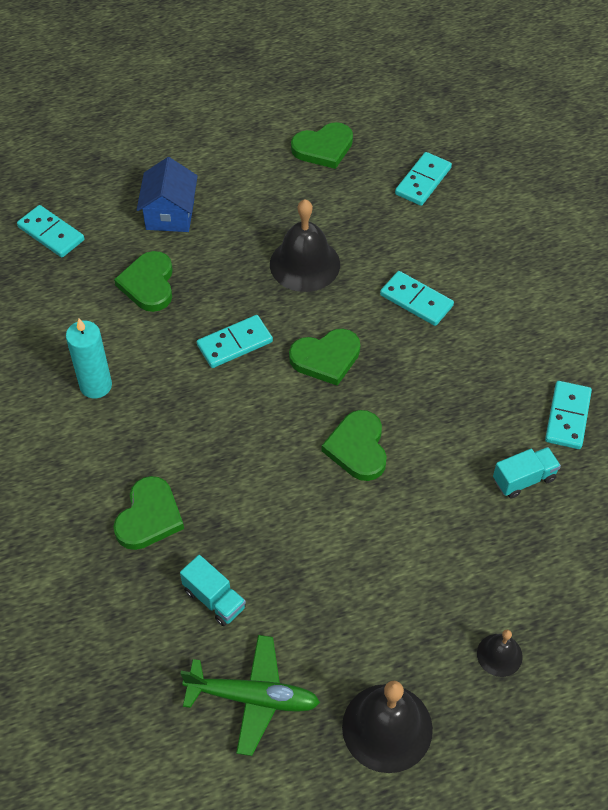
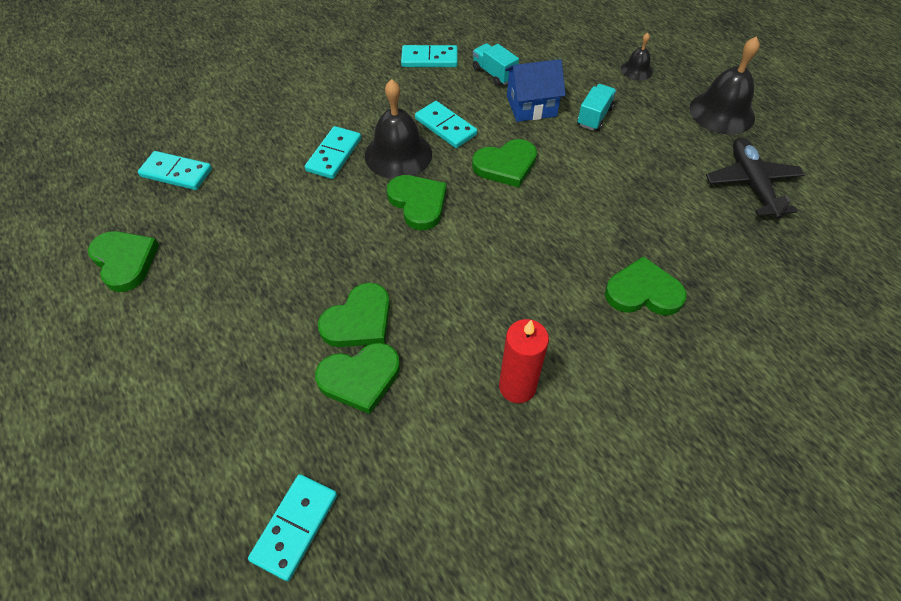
camera: 105 degrees left, 0 degrees up
turquoise candle [66,319,112,398] -> red candle [499,319,549,403]
blue house [137,157,198,232] -> blue house moved to [505,59,566,122]
turquoise truck [180,555,246,626] -> turquoise truck moved to [577,84,616,131]
green plane [180,635,320,756] -> black plane [706,137,805,219]
turquoise domino [197,315,273,368] -> turquoise domino moved to [415,101,477,148]
black bell [270,199,340,292] -> black bell moved to [365,79,432,179]
none -> green heart [318,283,390,347]

